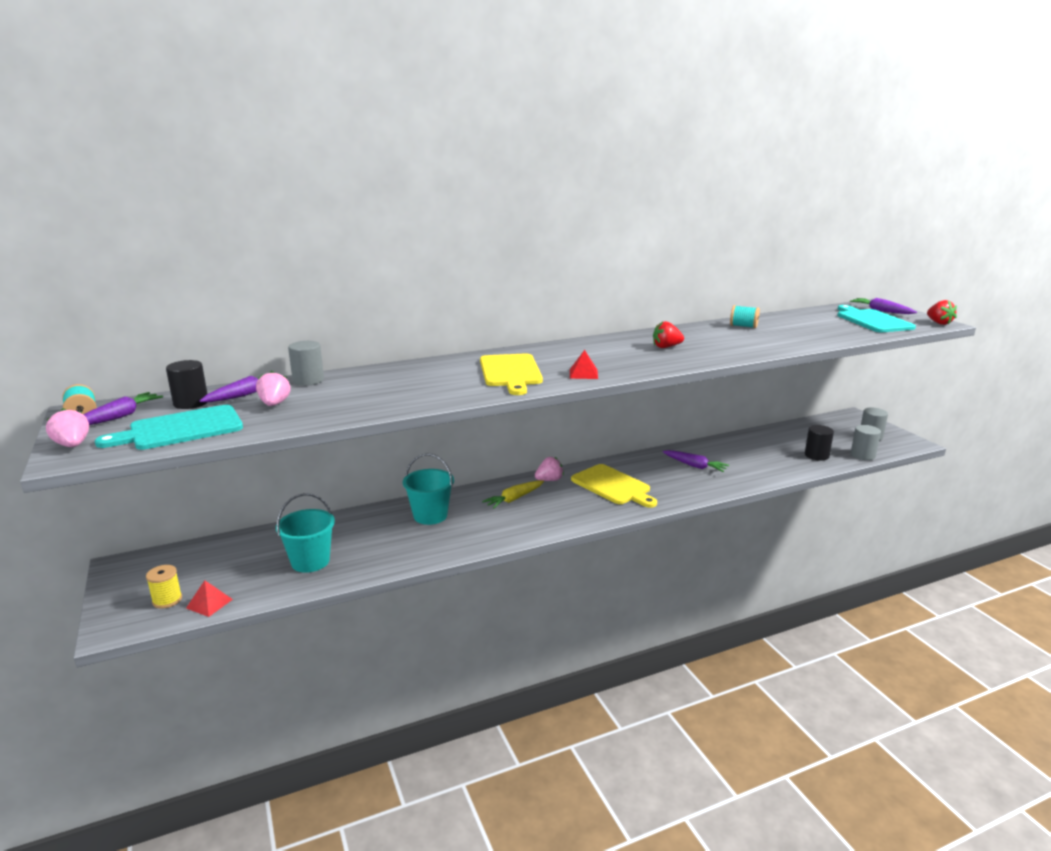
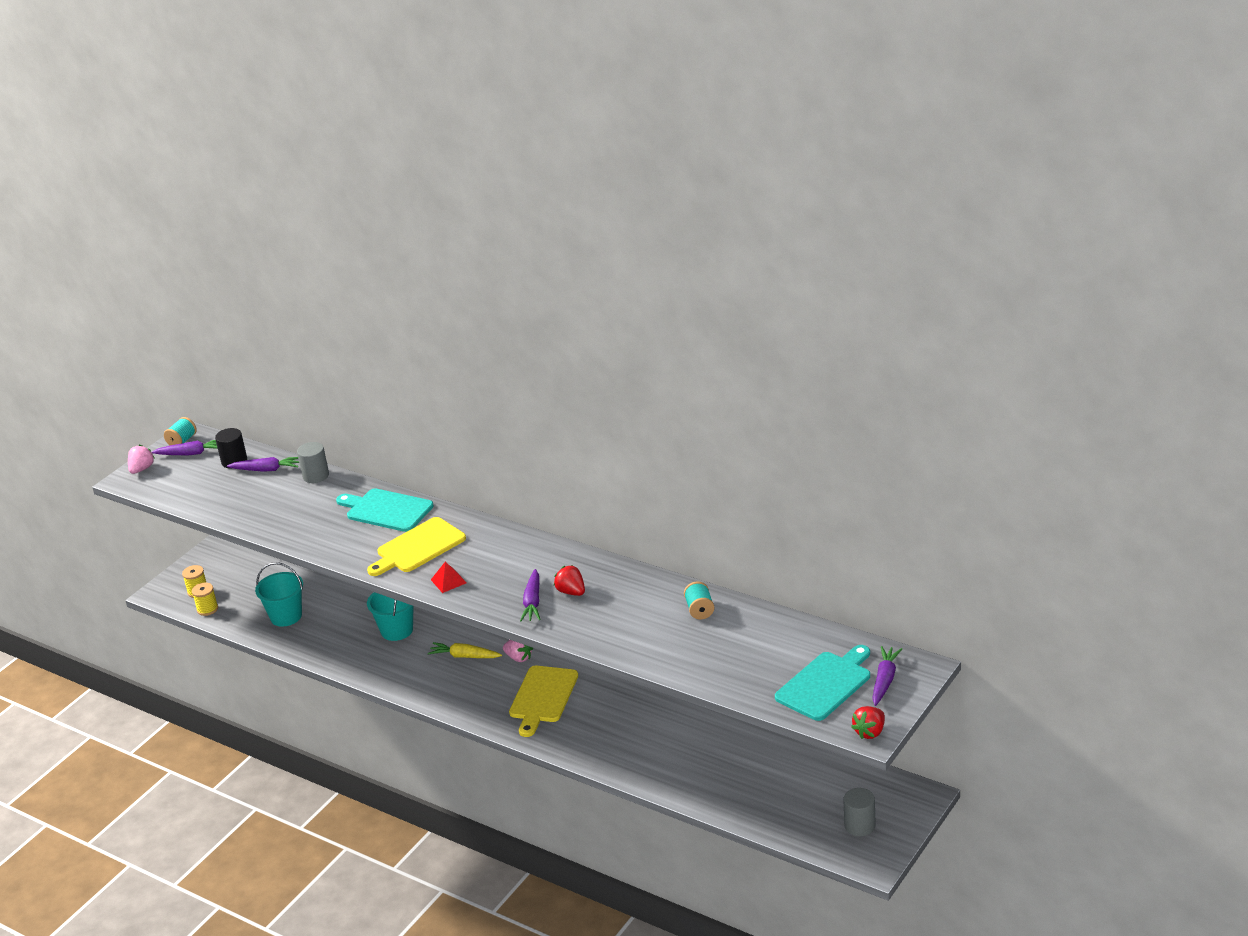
camera: 60 degrees right, 10 degrees up
turquoise cutting board [95,405,243,450] -> turquoise cutting board moved to [336,488,434,532]
red pyramid [186,580,233,617] -> yellow spool [192,583,218,616]
pink strawberry [256,371,290,406] -> none
purple carrot [663,450,729,472] -> purple carrot moved to [520,569,541,621]
black cylinder [805,425,834,461] -> none
grey cylinder [851,425,881,460] -> none

